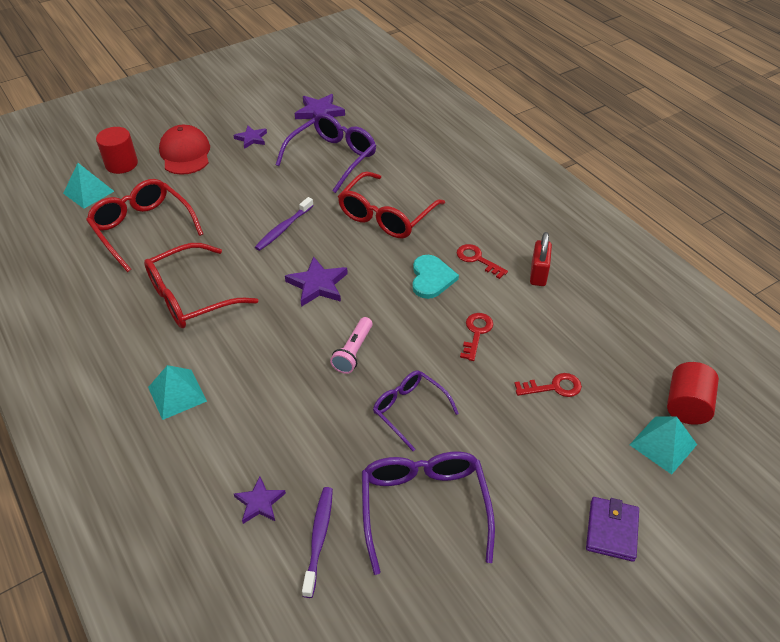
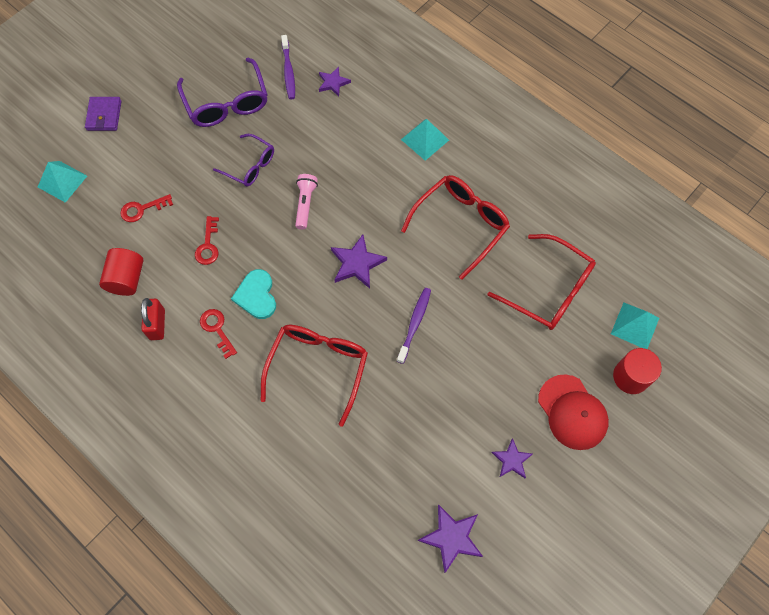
camera: 165 degrees right, 20 degrees up
purple glasses [276,113,376,193] -> none
red key [457,244,508,279] -> red key turned 150 degrees counterclockwise [200,309,237,359]
red cylinder [667,362,719,425] -> red cylinder moved to [99,248,144,296]

